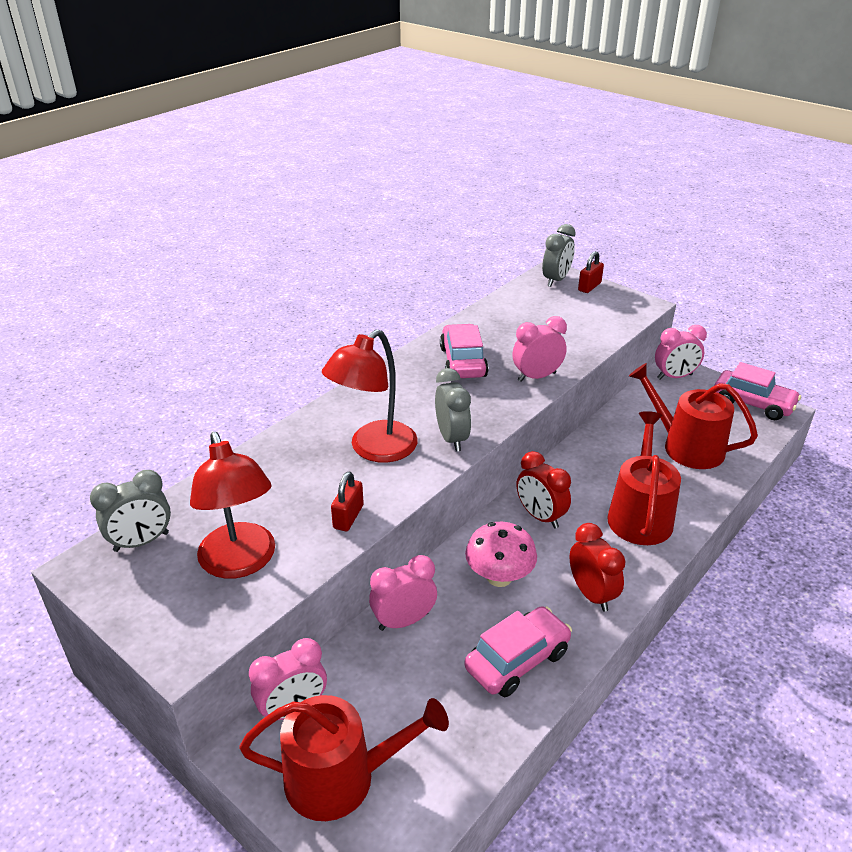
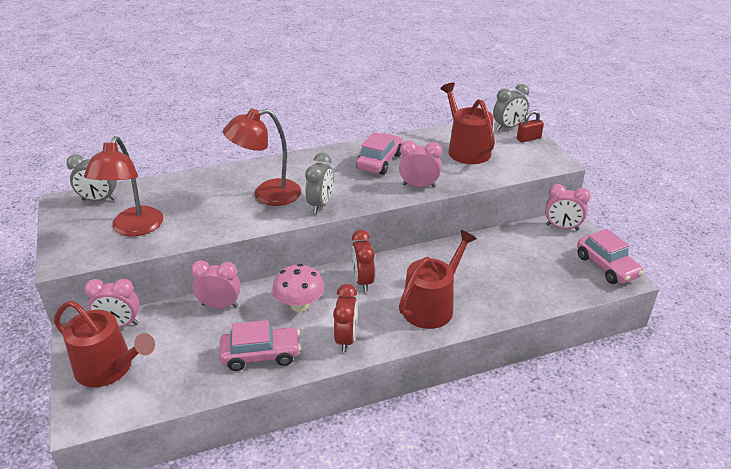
camera: 30 degrees right, 0 degrees up
red padlock [331,472,364,531] -> none
red watering can [629,363,758,469] -> red watering can moved to [440,82,495,164]

